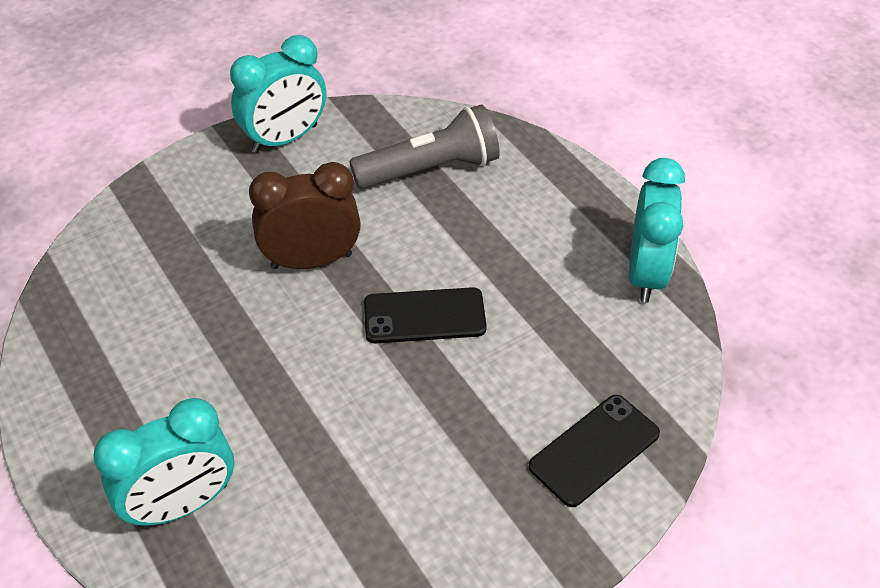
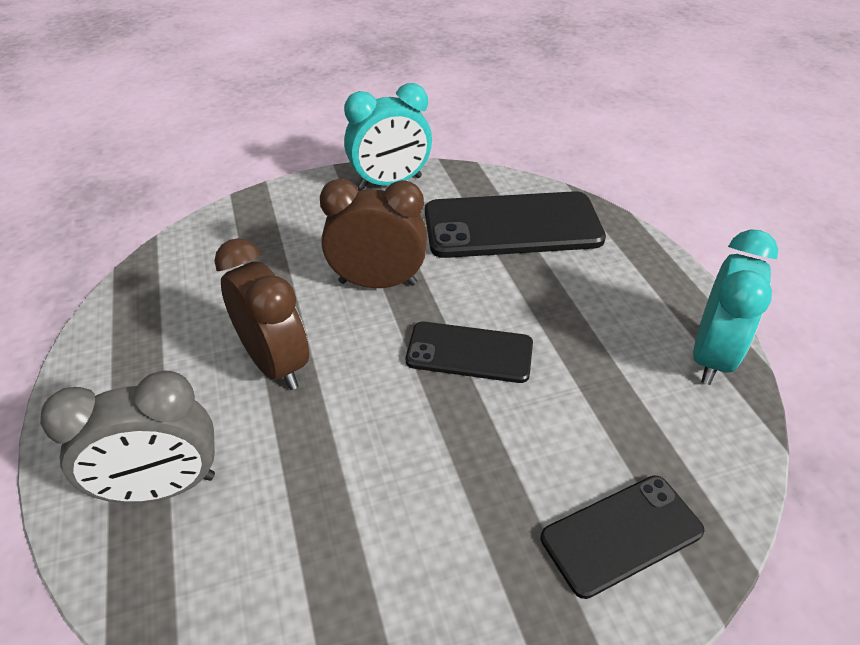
camera: 15 degrees right, 5 degrees down
turquoise clock [93,398,234,527] -> grey clock [40,371,215,503]
grey flashlight [349,104,500,189] -> black phone [425,191,606,258]
none -> brown clock [214,238,309,390]

